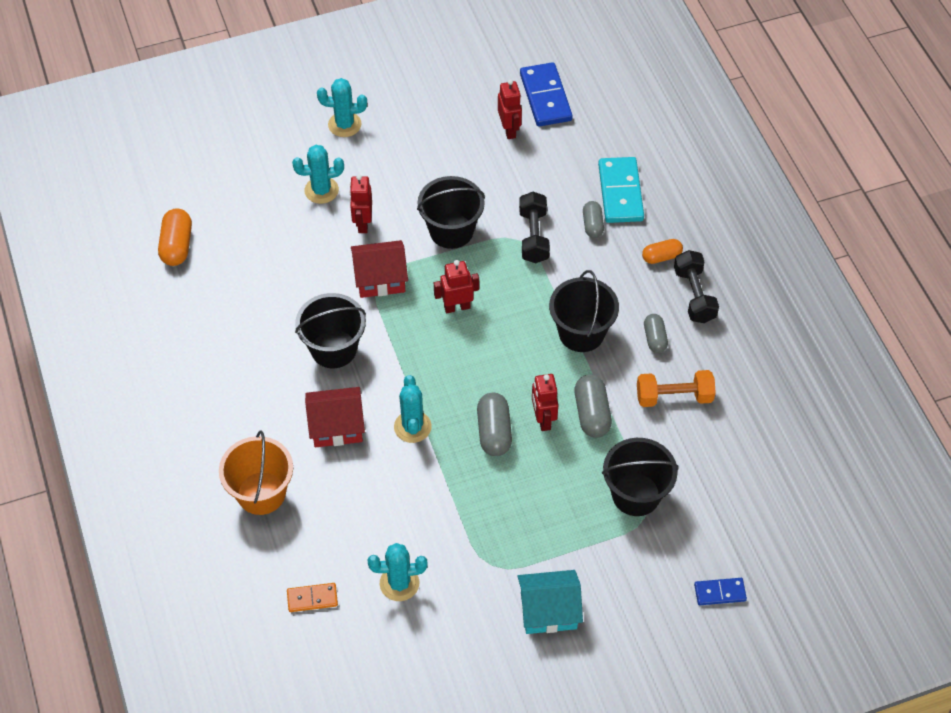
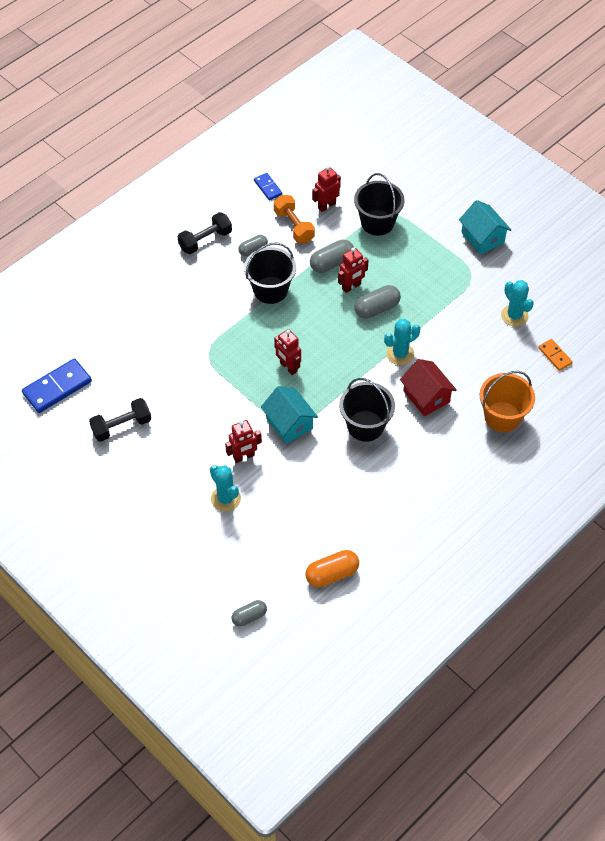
camera: 115 degrees left, 0 degrees up
turquoise cactus [317,78,367,137] -> none
red house [351,240,408,298] -> turquoise house [261,386,318,444]
black bucket [417,176,485,249] -> none
red robot [498,79,522,139] -> red robot moved to [312,166,341,212]
black dumbbell [519,192,550,263] -> black dumbbell moved to [89,398,151,442]
grey capsule [583,201,604,238] -> grey capsule moved to [232,600,267,627]
turquoise domino [598,157,644,223] -> none
orange capsule [642,239,683,264] -> none
blue domino [694,578,747,605] -> blue domino moved to [254,173,282,200]

